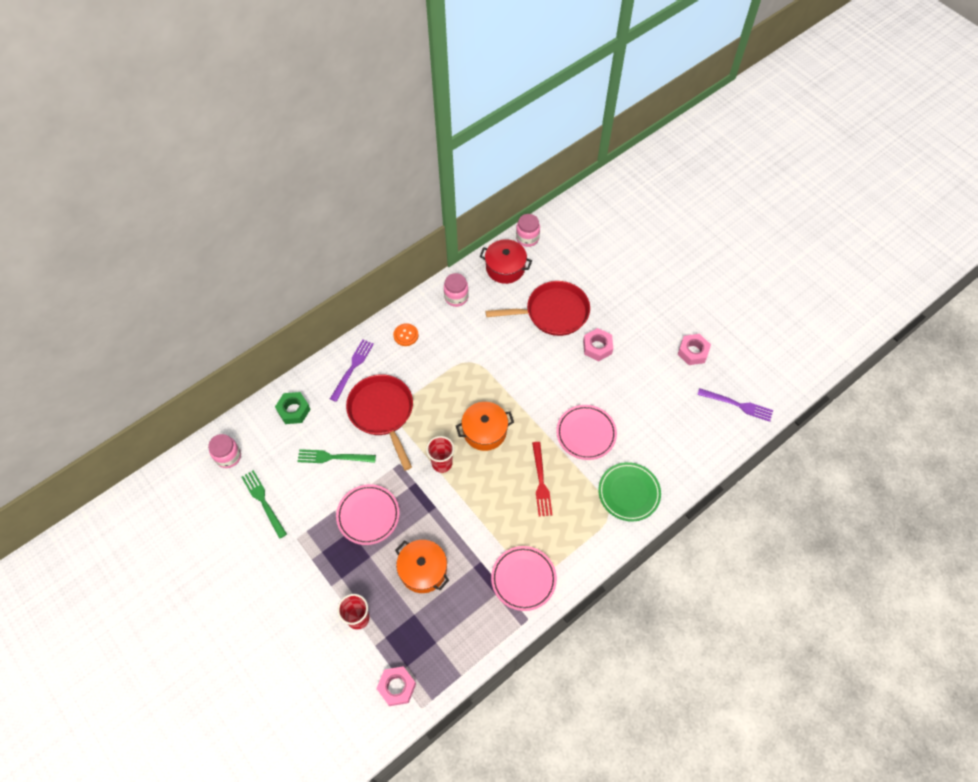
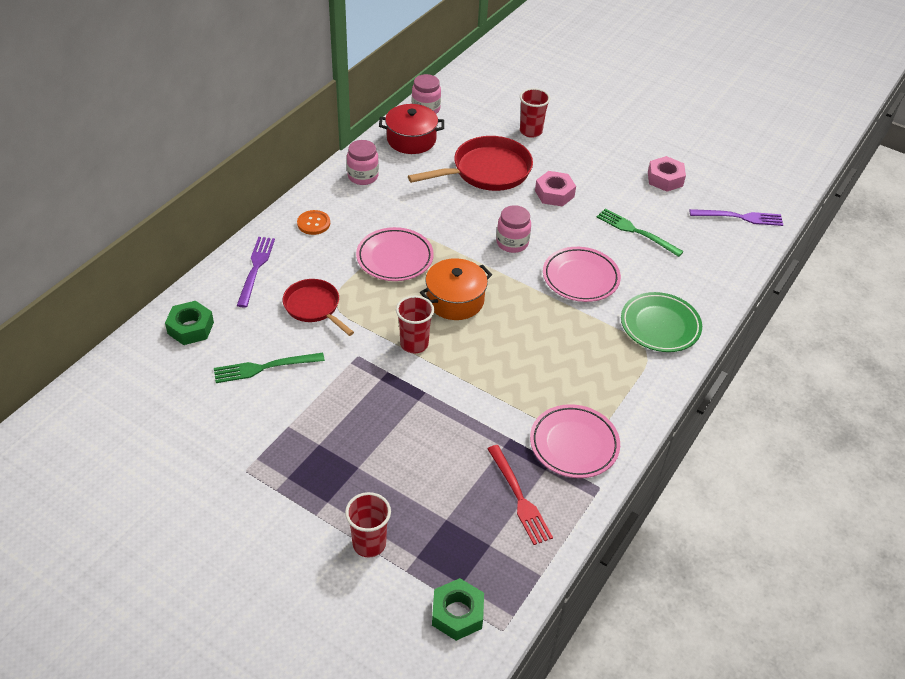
camera: 20 degrees left, 15 degrees down
pink jar [208,434,241,468] -> pink jar moved to [496,205,531,253]
green fork [242,470,287,539] -> green fork moved to [597,208,684,257]
pink plate [336,484,400,545] -> pink plate moved to [356,227,434,281]
red pan [346,374,413,470] -> red pan [283,279,354,336], size x0.62
pink nut [376,666,416,706] -> green nut [432,578,484,641]
orange pot [395,540,449,593] -> none
red fork [532,442,552,517] -> red fork moved to [487,445,553,545]
none -> red cup [520,88,550,138]

